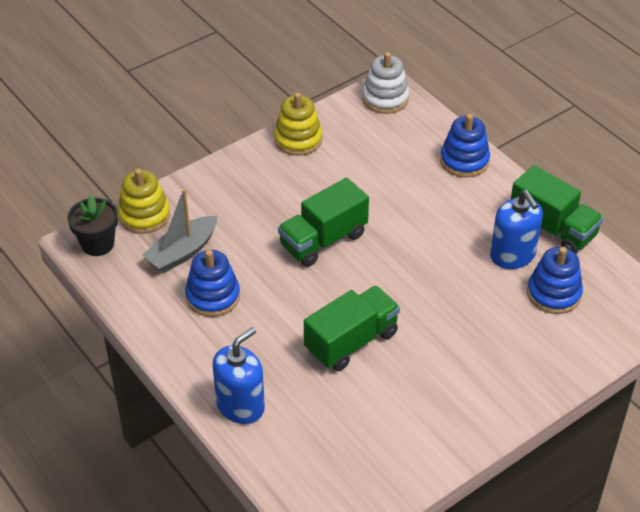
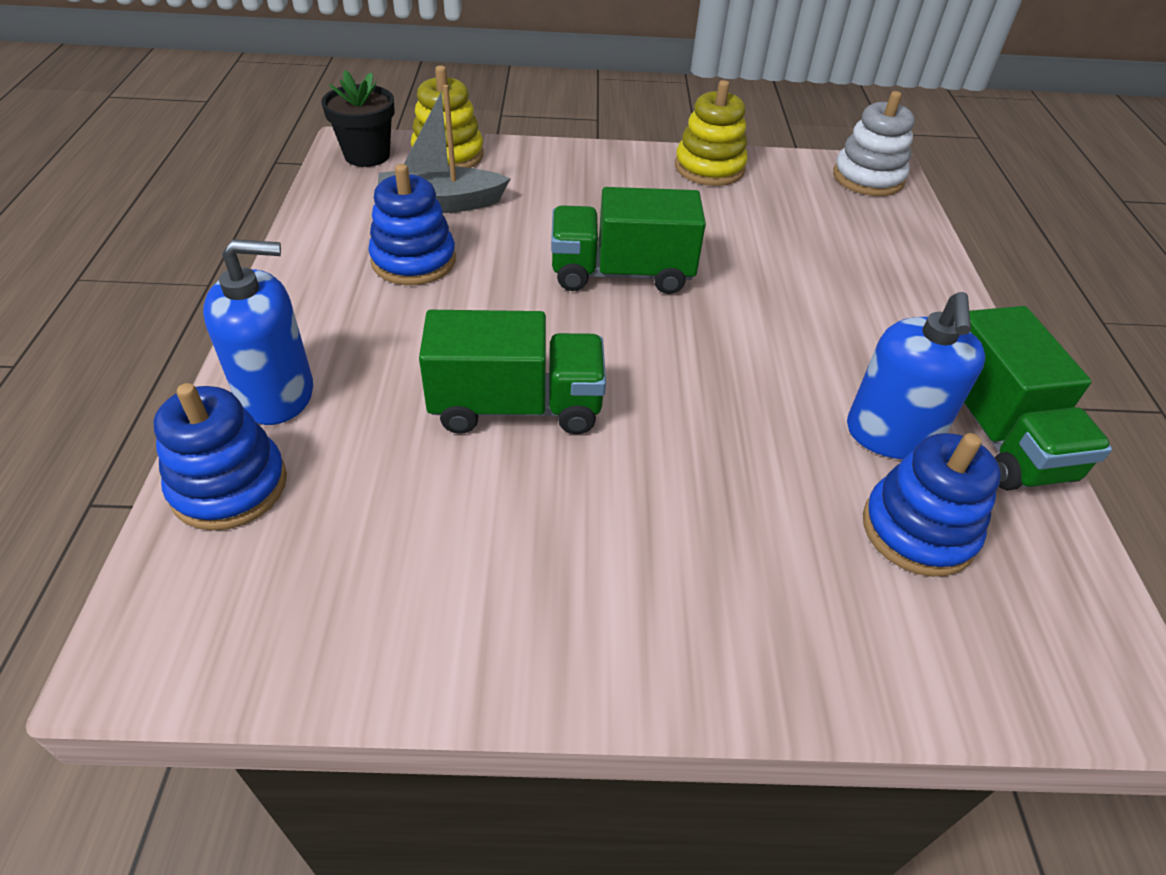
camera: 35 degrees right, 0 degrees up
blue stacking toy [440,114,490,177] -> blue stacking toy moved to [154,383,287,531]

